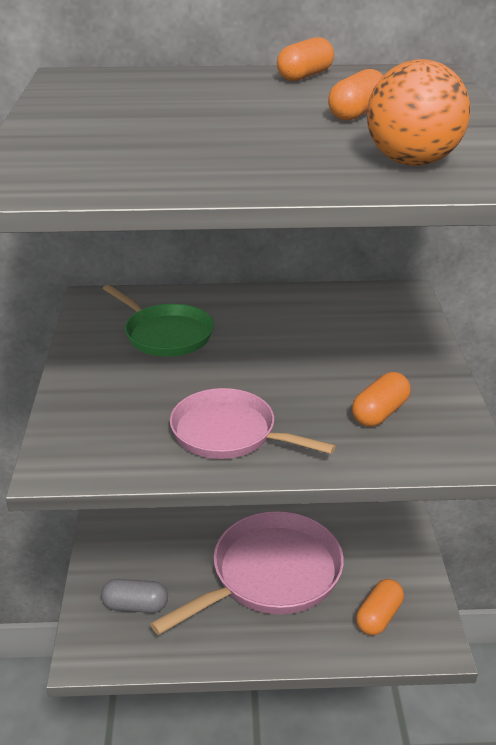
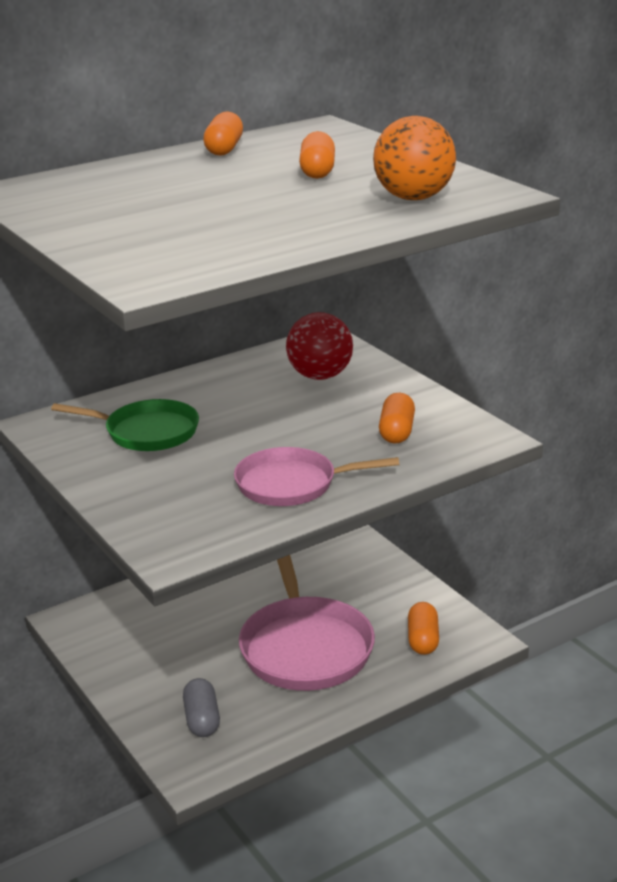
camera: 30 degrees left, 5 degrees down
grey capsule [101,579,168,613] -> grey capsule turned 75 degrees counterclockwise [183,678,220,737]
pink pan [150,511,344,635] -> pink pan turned 150 degrees clockwise [239,555,375,691]
none -> red ball [286,312,353,380]

